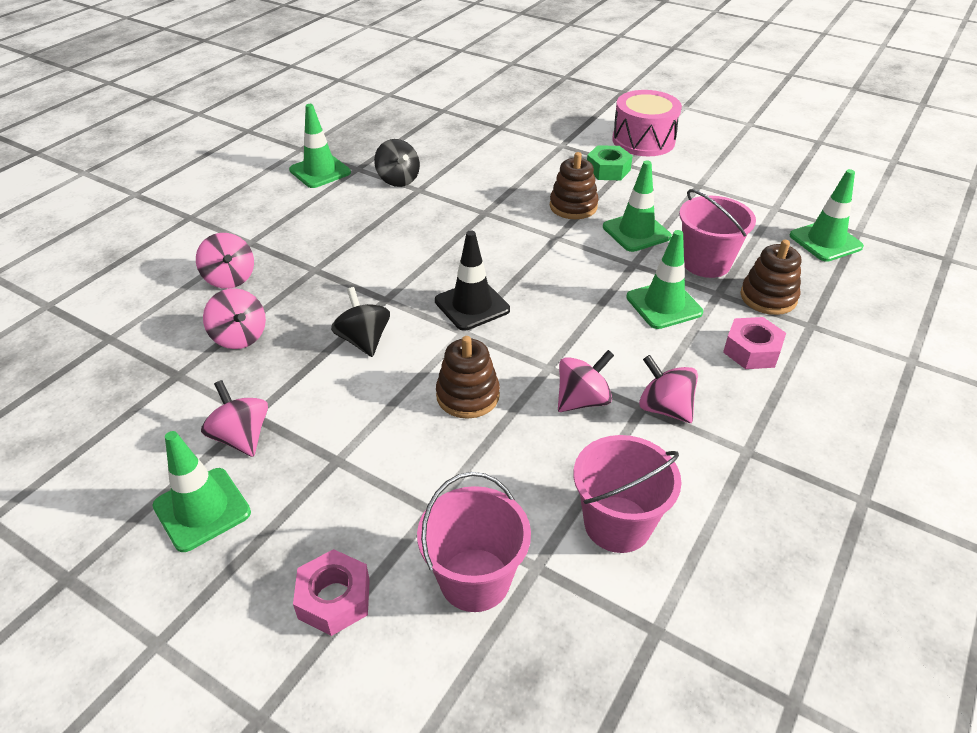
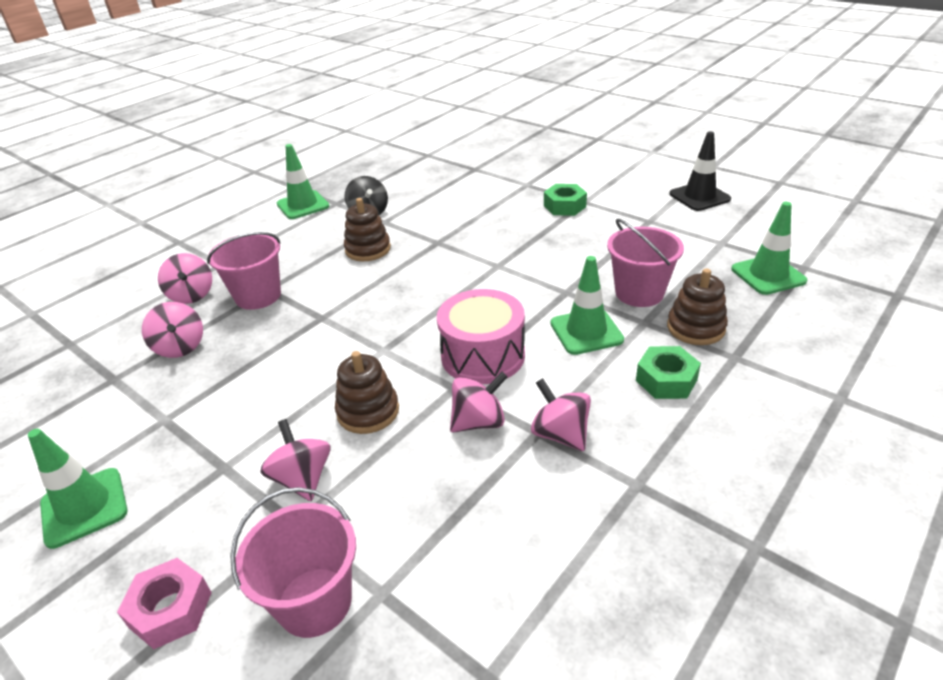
camera: 10 degrees right, 5 degrees down
pink spinning top [201,380,268,457] -> pink spinning top moved to [260,419,330,501]
black spinning top [331,287,390,357] -> none
black traffic cone [435,230,510,331] -> black traffic cone moved to [669,132,731,211]
brown stacking toy [550,152,599,219] -> brown stacking toy moved to [344,198,391,261]
pink bucket [574,435,681,553] -> pink bucket moved to [207,232,281,310]
green traffic cone [603,161,672,252] -> none
pink drum [612,90,682,156] -> pink drum moved to [437,289,525,384]
pink nut [723,317,786,369] -> green nut [636,346,701,399]

